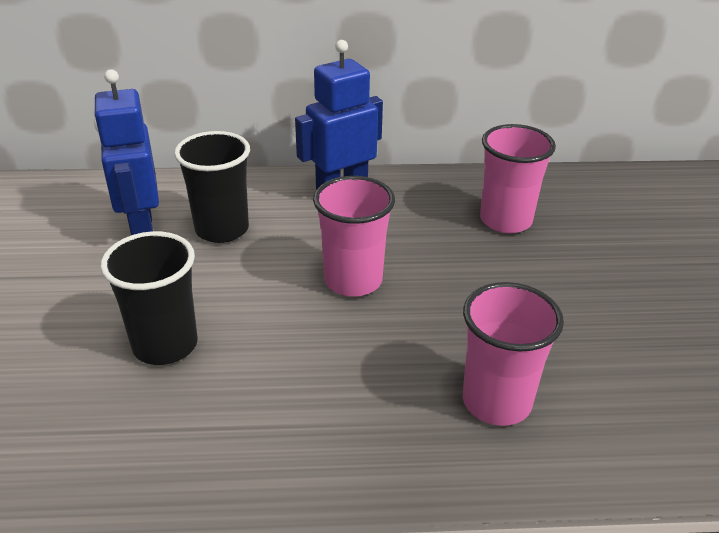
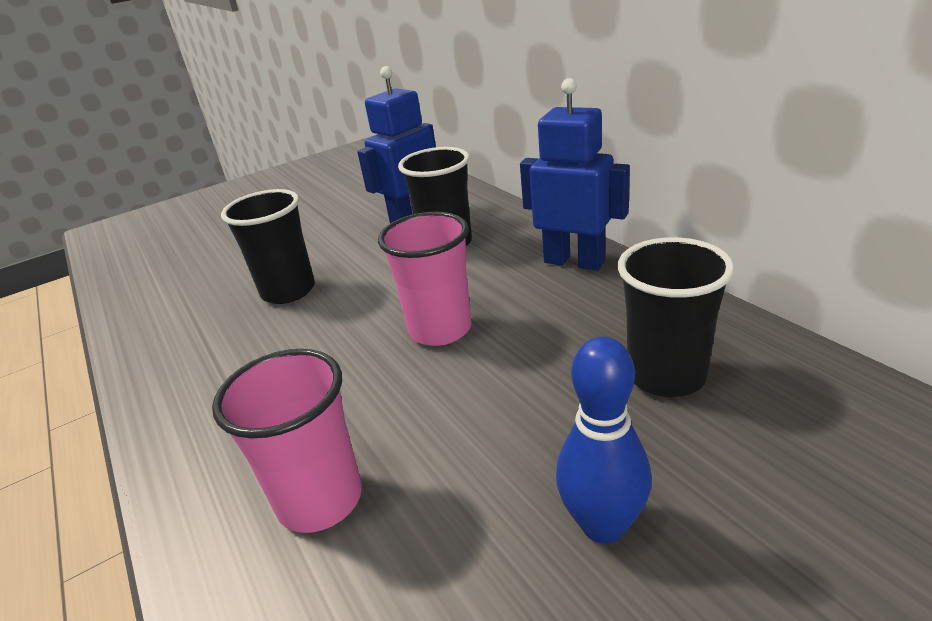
camera: 65 degrees right, 5 degrees down
pink cup [480,124,556,233] -> black cup [618,237,735,397]
none -> blue bowling pin [556,337,652,544]

